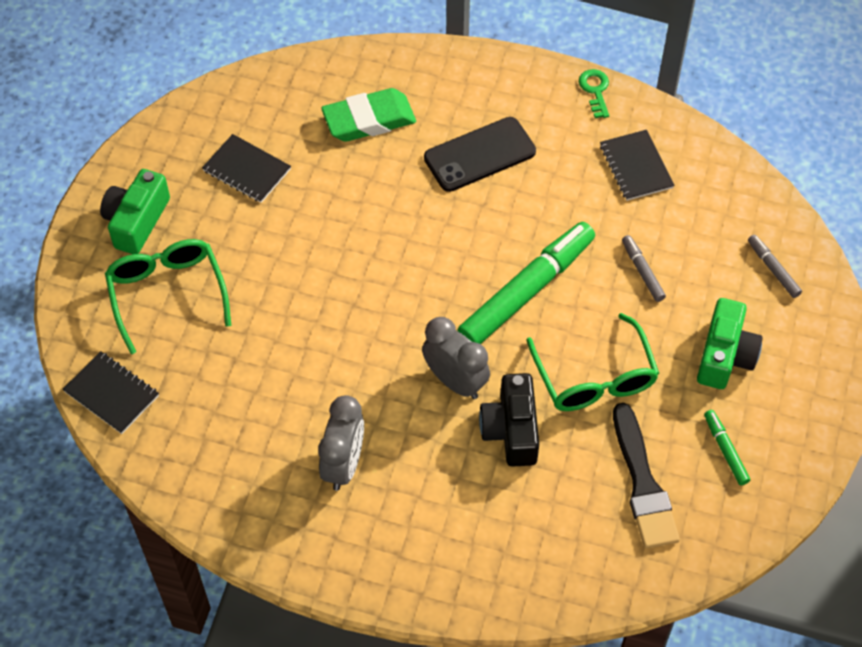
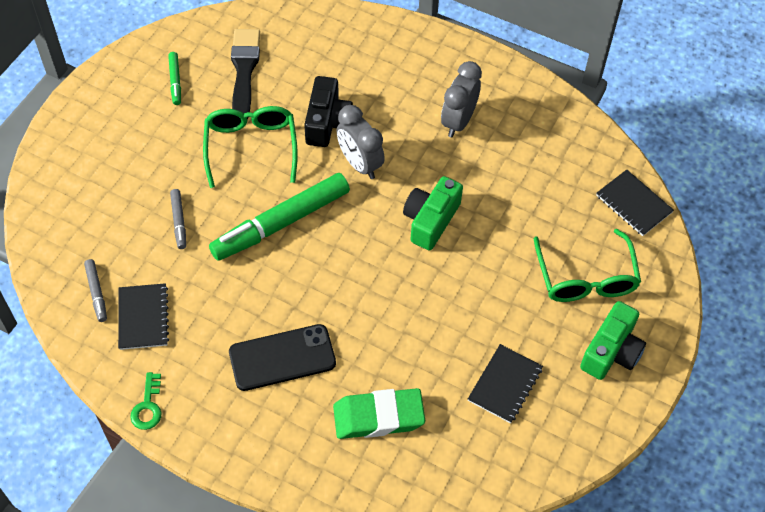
camera: 170 degrees left, 0 degrees up
black notebook [202,134,291,203] -> black notebook turned 75 degrees clockwise [468,344,543,423]
green camera [697,298,763,389] -> green camera moved to [403,176,463,251]
grey marker [748,234,802,298] -> grey marker moved to [84,259,107,322]

